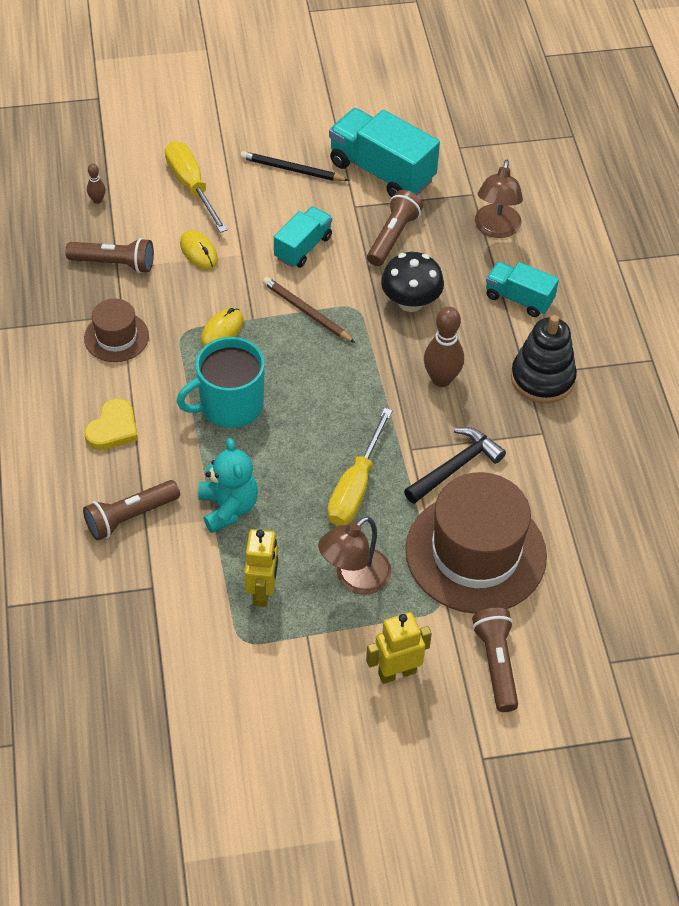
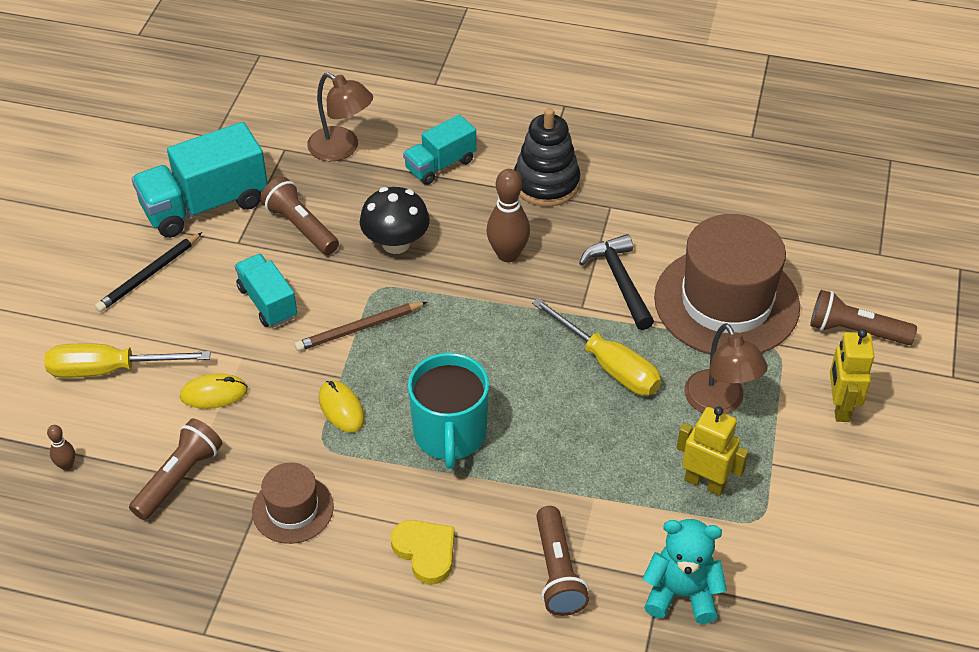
camera: 65 degrees left, 5 degrees down
turquoise teddy bear [198,438,258,533] -> turquoise teddy bear moved to [643,519,727,624]

